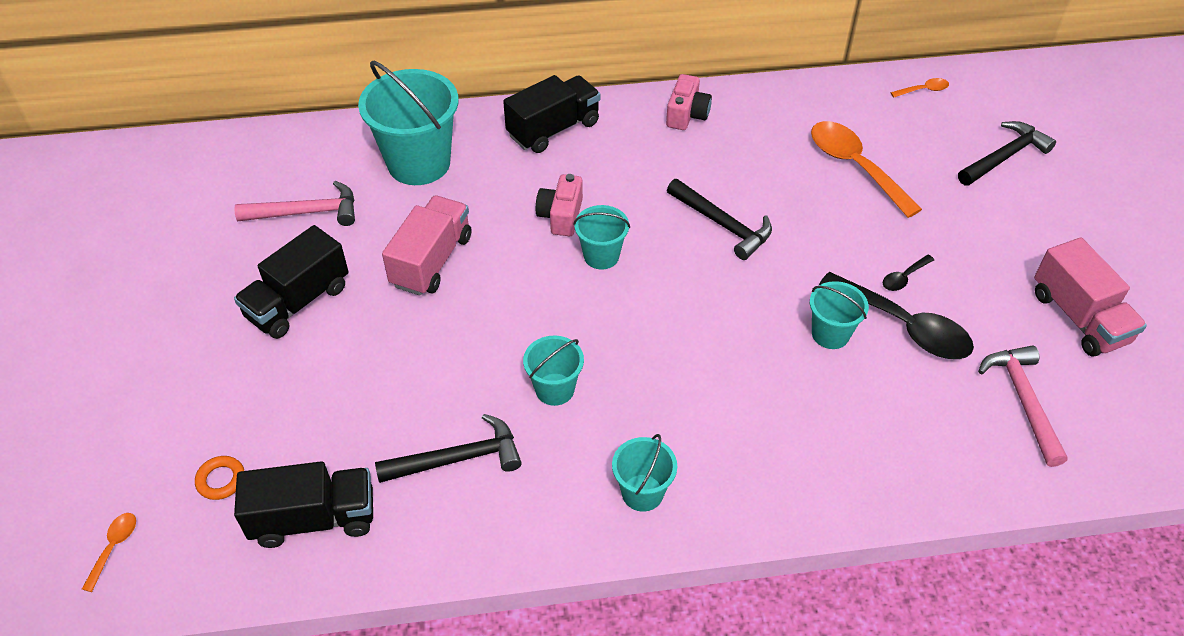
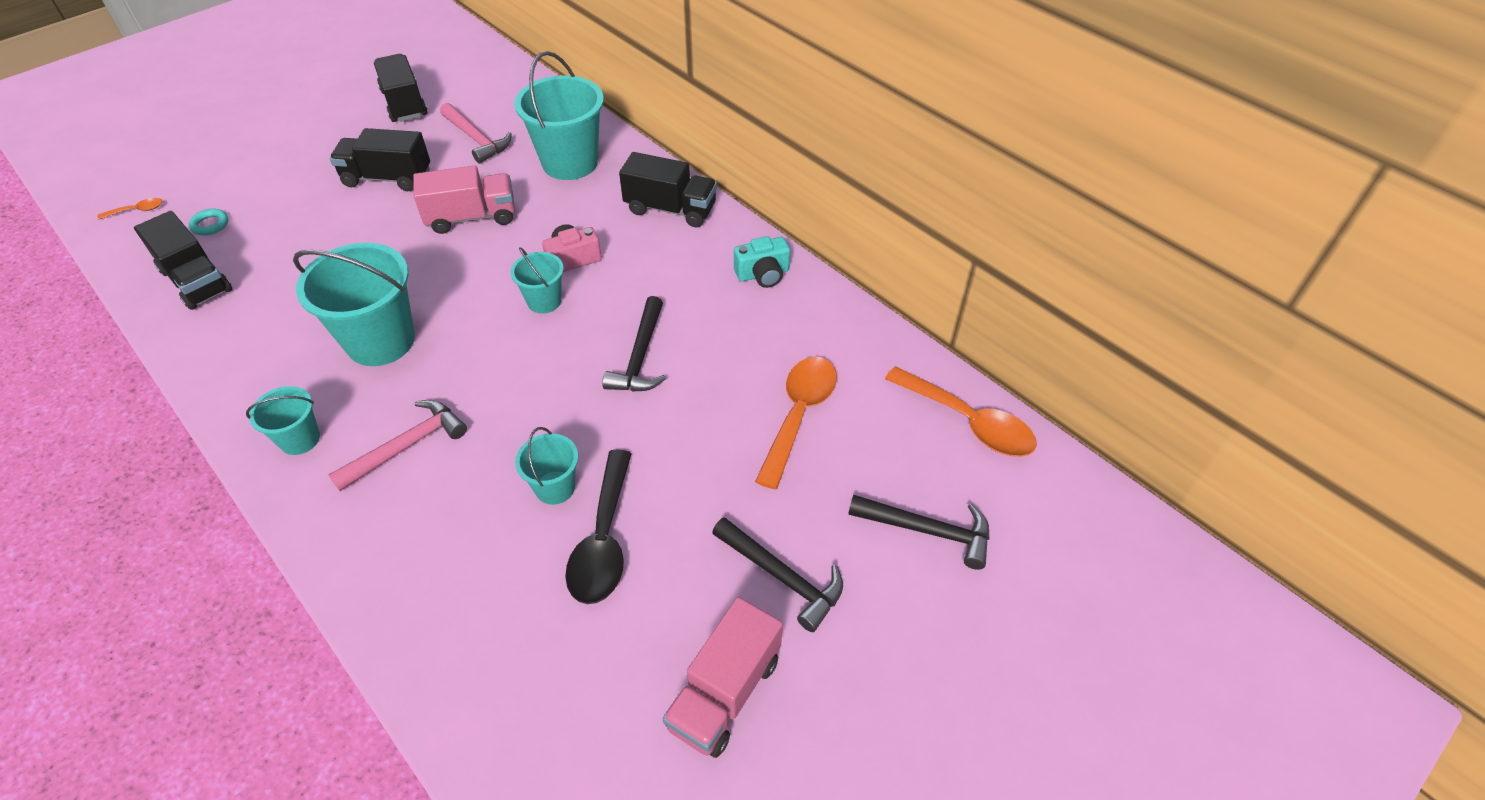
camera: 55 degrees right, 0 degrees up
orange ring [195,456,244,500] -> turquoise ring [189,209,228,236]
black hammer [375,414,522,483] -> black hammer moved to [712,517,843,632]
turquoise bucket [523,336,584,406] -> turquoise bucket [293,243,415,366], size x1.90
pink camera [666,74,712,130] -> turquoise camera [734,236,790,288]
black spoon [883,255,934,291] -> none
orange spoon [890,78,949,98] -> orange spoon [885,366,1037,457], size x2.23
pink hammer [978,345,1068,467] -> pink hammer moved to [328,400,467,491]
none -> black truck [374,54,427,122]

